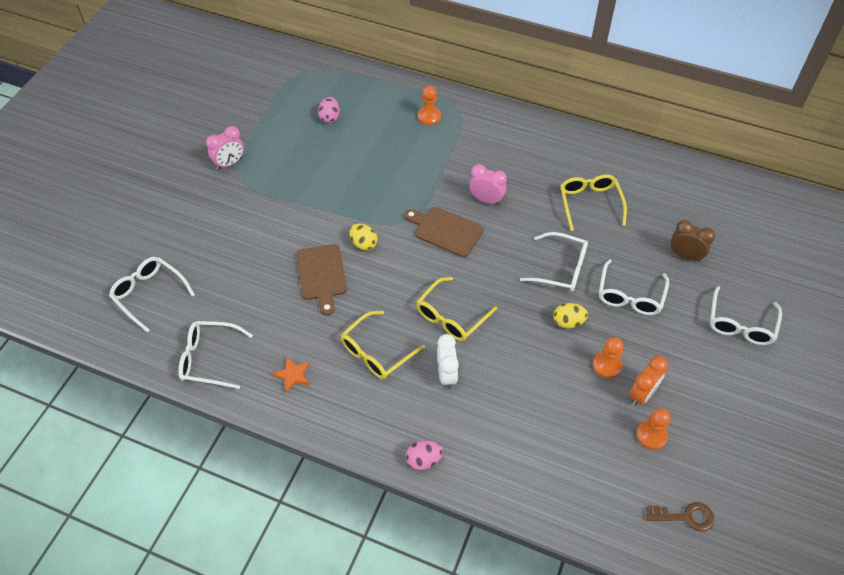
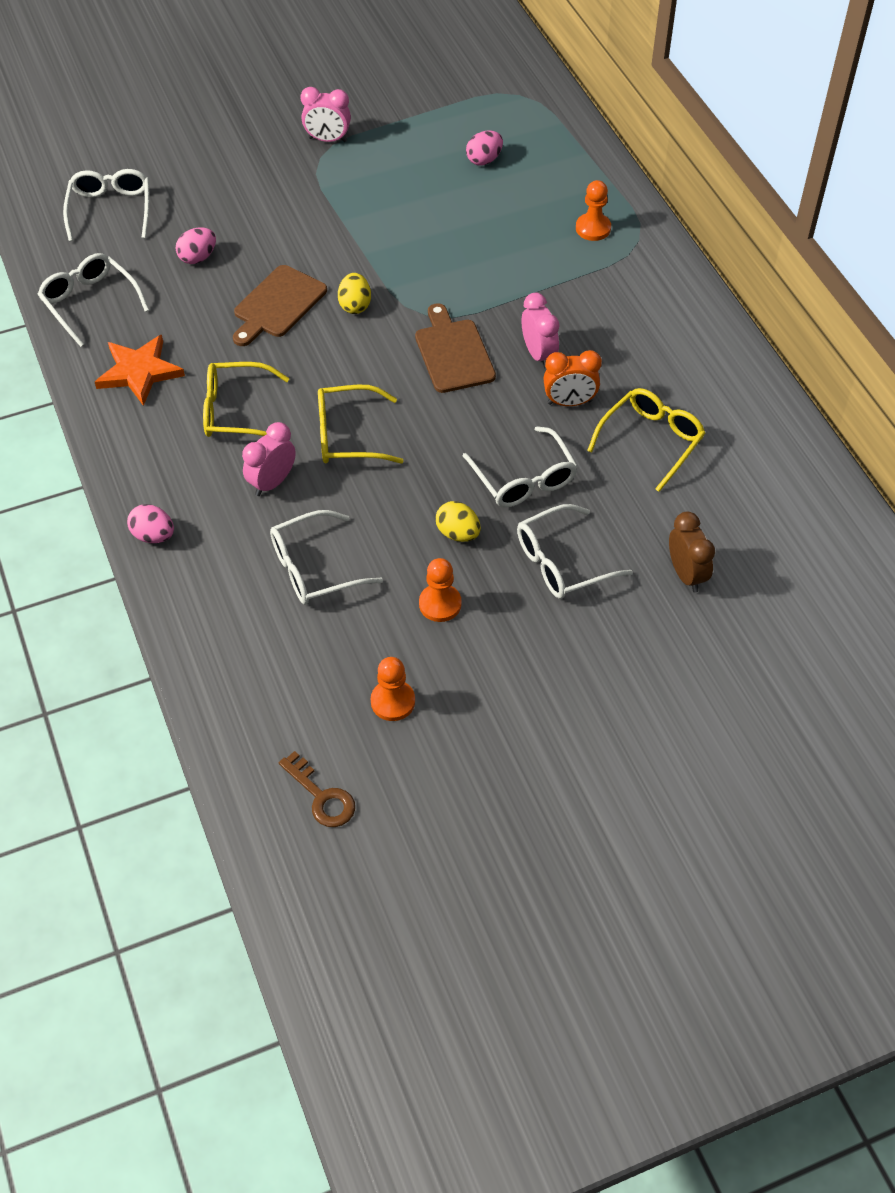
camera: 45 degrees right, 0 degrees up
orange star [272,357,310,392] -> orange star [95,335,185,406], size x1.70
white clock [437,334,459,389] -> pink clock [242,422,296,496]
orange clock [629,356,668,406] -> orange clock moved to [543,350,602,406]
white glasses [710,286,782,345] -> white glasses moved to [270,510,383,605]
none -> pink egg [176,227,216,264]

